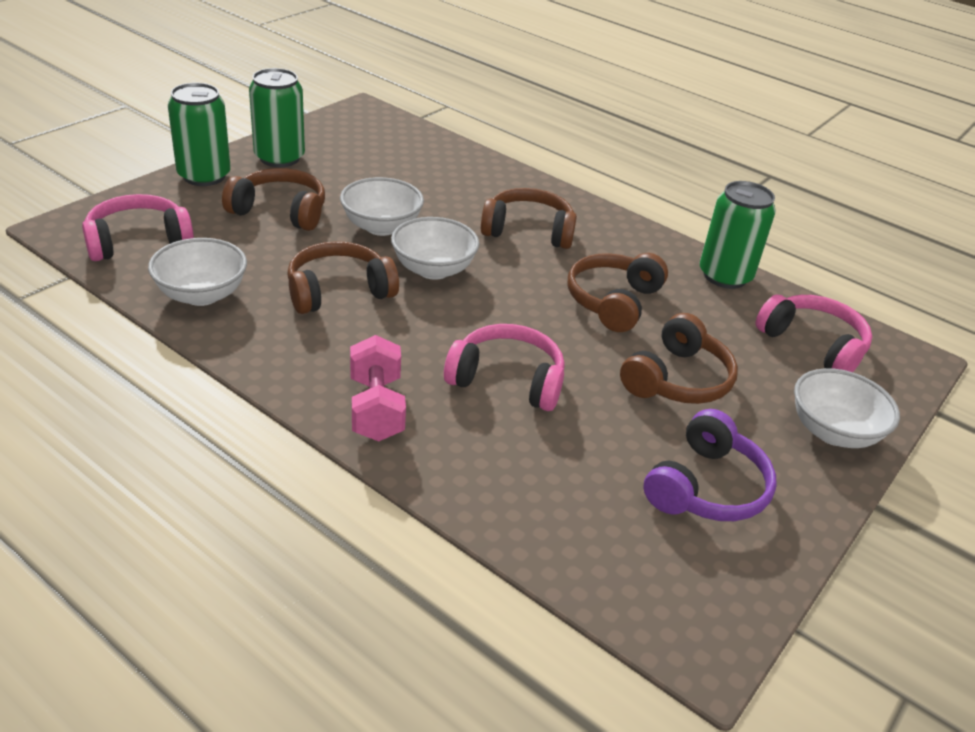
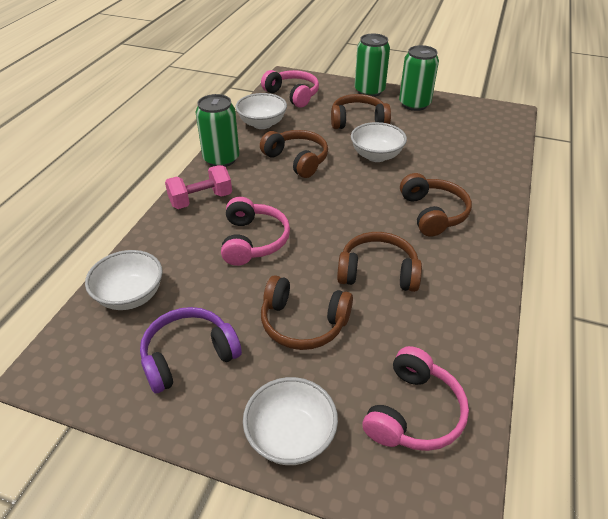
camera: 75 degrees right, 5 degrees up
brown headphones [222,168,325,231] -> brown headphones turned 90 degrees counterclockwise [331,94,391,129]
white bowl [391,217,479,280] -> white bowl moved to [85,250,163,310]
purple headphones [643,409,777,521] -> purple headphones turned 135 degrees clockwise [140,307,242,393]
green can [700,181,776,289] -> green can moved to [196,94,239,167]

